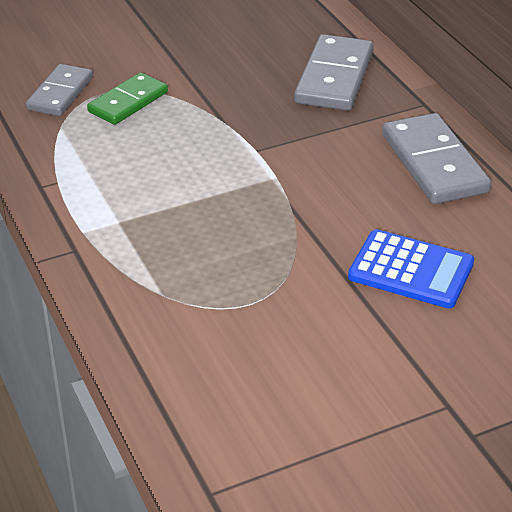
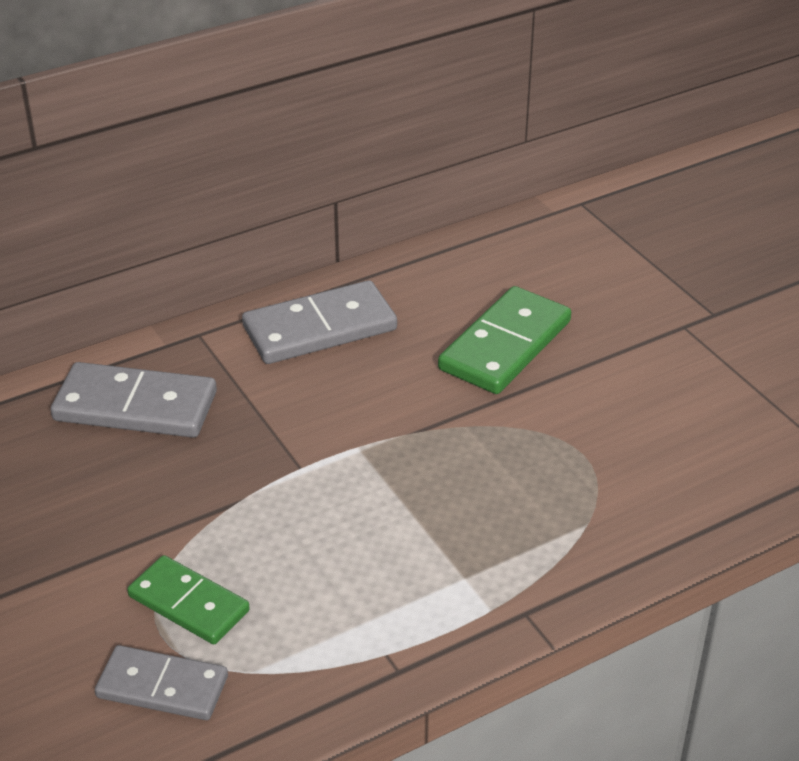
camera: 95 degrees left, 0 degrees up
blue calculator [348,229,474,308] -> green domino [438,286,571,394]

